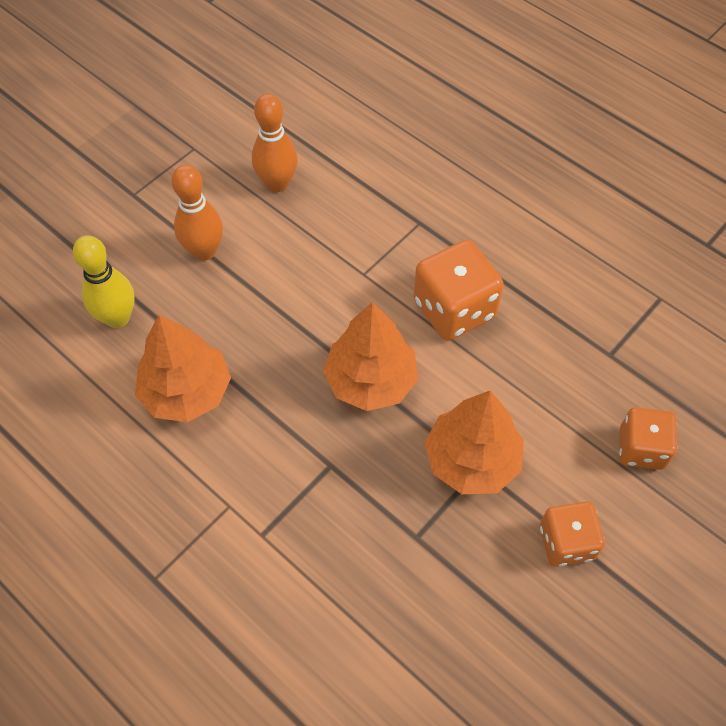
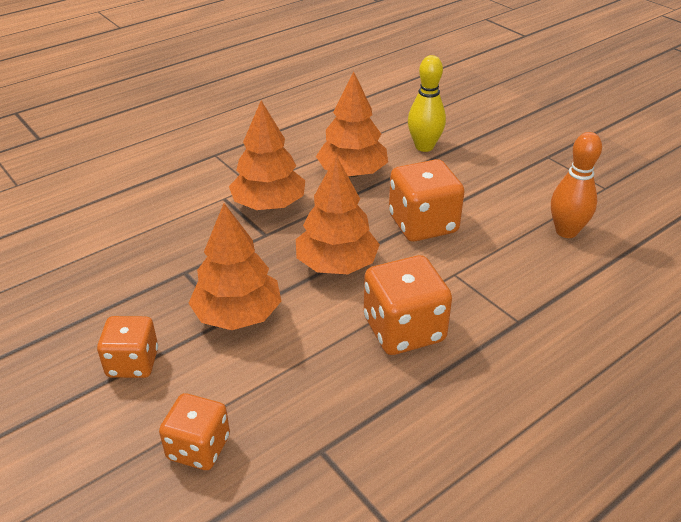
camera: 100 degrees right, 20 degrees down
orange bowling pin [171,165,223,261] -> none
none -> orange tree [229,101,305,210]
none -> orange dice [389,159,464,242]

